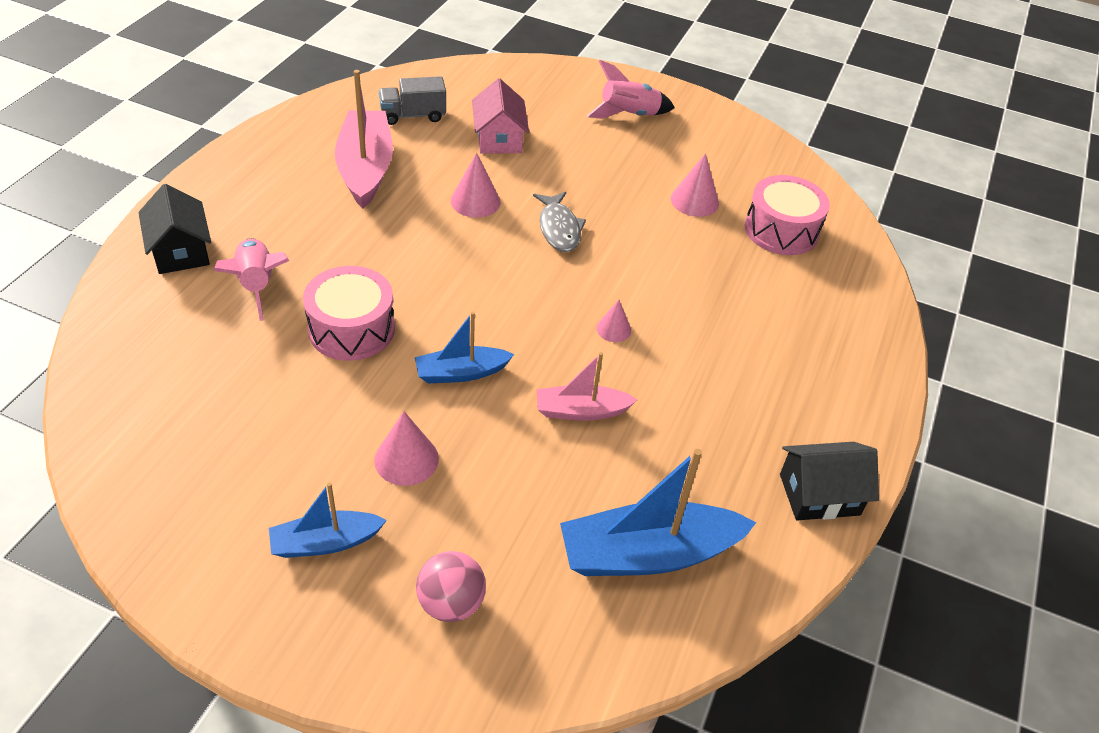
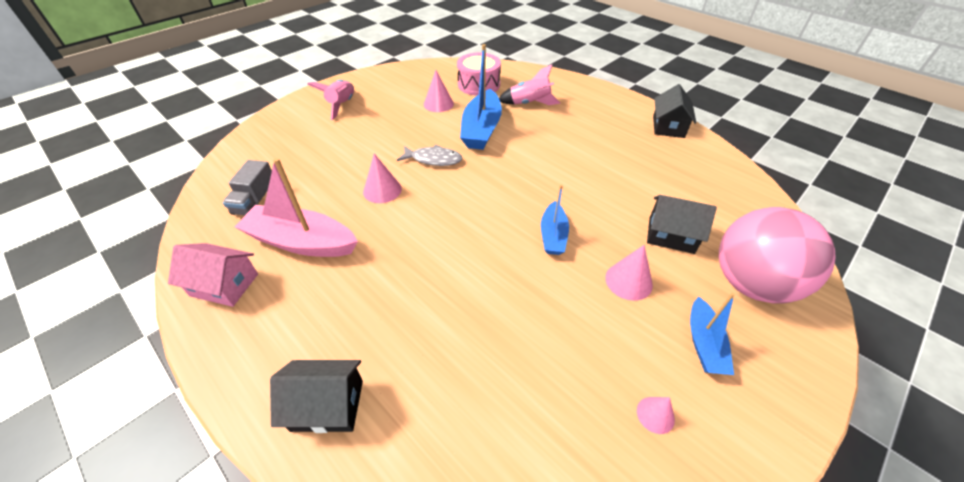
camera: 65 degrees left, 0 degrees up
pink rocket [213,238,289,321] -> pink rocket moved to [499,64,560,105]
pink drum [303,266,395,361] -> none
pink ball [416,551,486,622] -> pink ball [719,207,836,303], size x2.00
pink house [472,78,529,153] -> pink house moved to [168,243,258,307]
pink boat [537,352,637,421] -> none
blue boat [560,449,757,576] -> blue boat moved to [460,44,502,150]
pink cone [596,300,631,342] -> pink cone moved to [637,397,675,434]
none -> black house [647,195,717,254]

